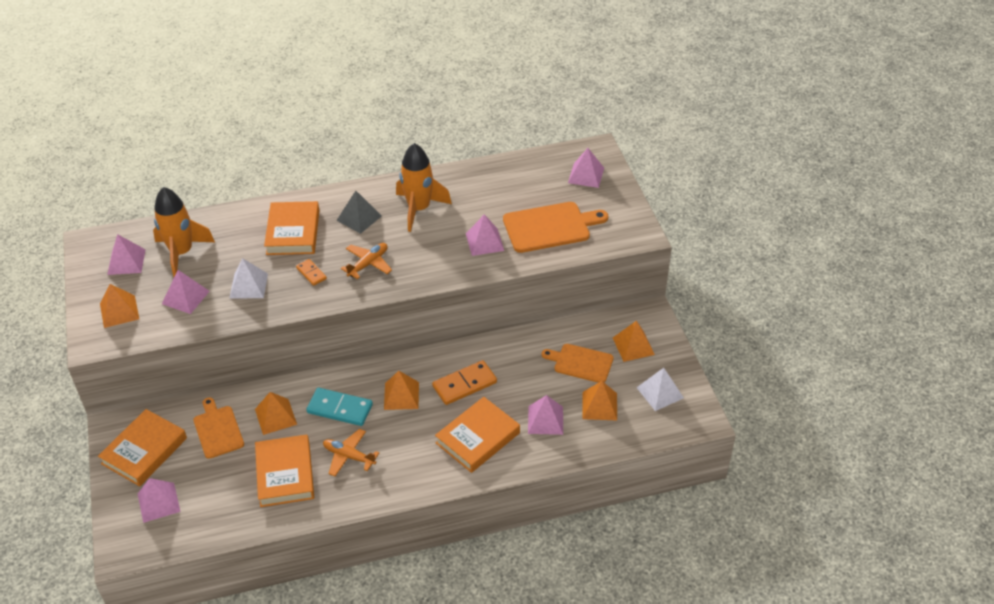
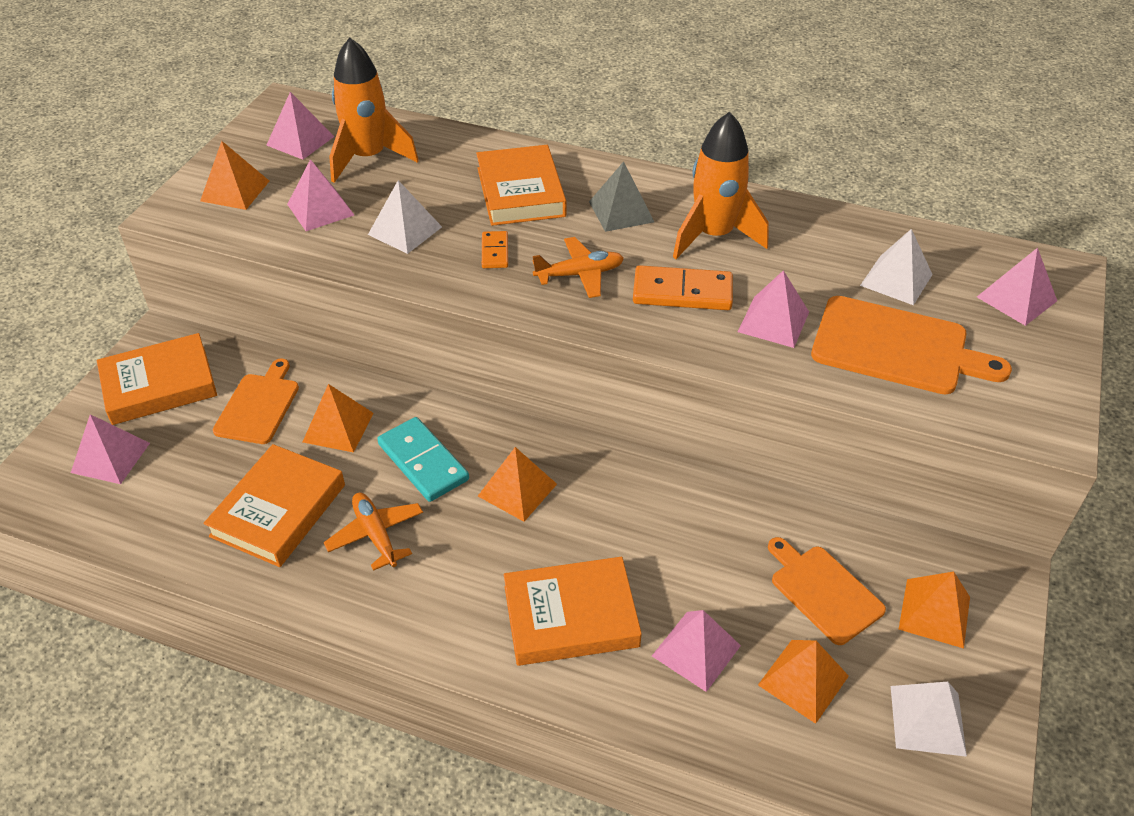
camera: 35 degrees right, 0 degrees up
orange book [264,201,319,255] -> orange book turned 45 degrees counterclockwise [476,145,566,226]
orange domino [432,360,497,405] -> orange domino moved to [633,265,733,310]
none -> white pyramid [860,229,933,305]

